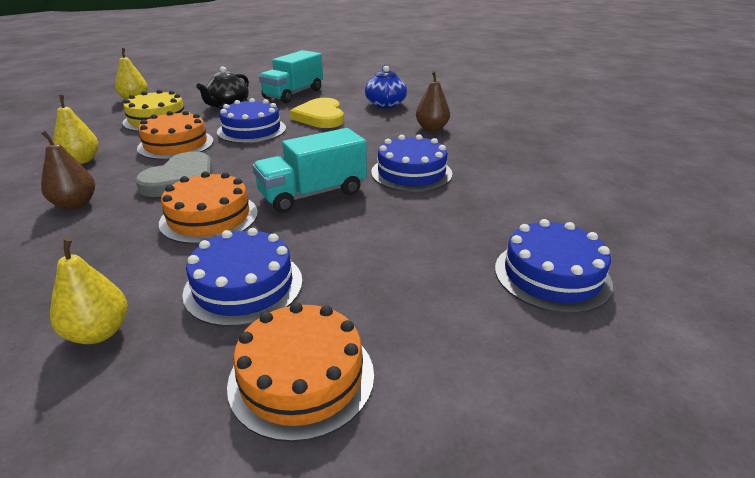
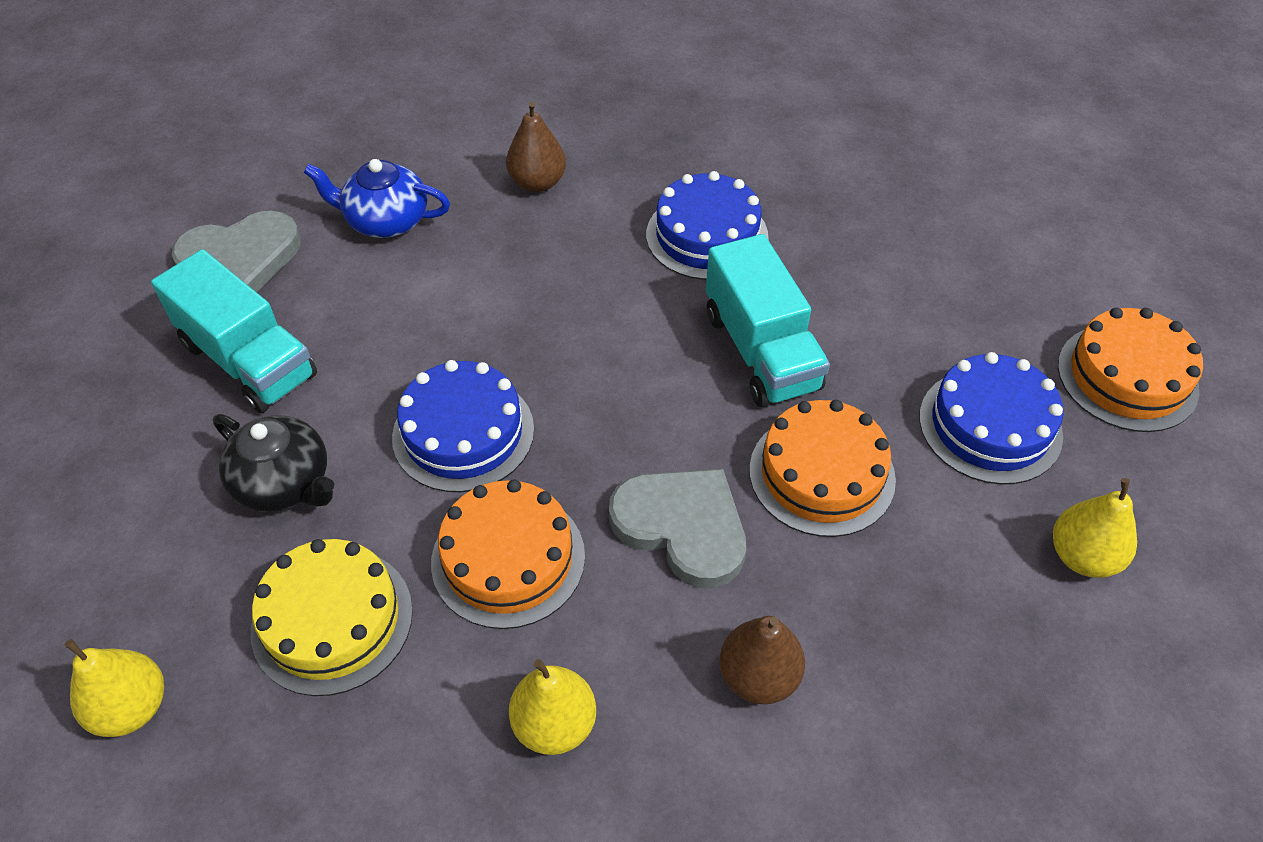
camera: 80 degrees left, 20 degrees up
yellow heart [290,98,344,128] -> none
blue cake [495,219,613,313] -> none
none -> grey heart [172,211,301,292]

